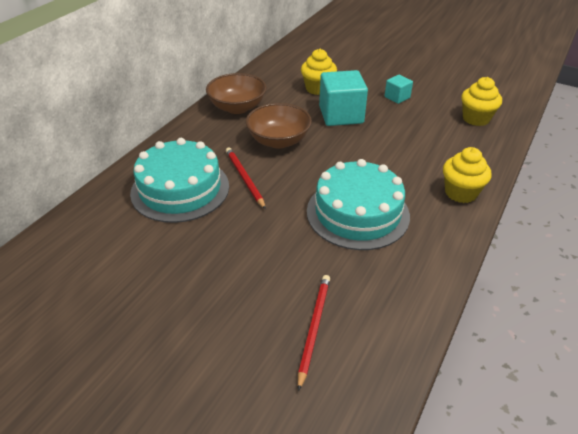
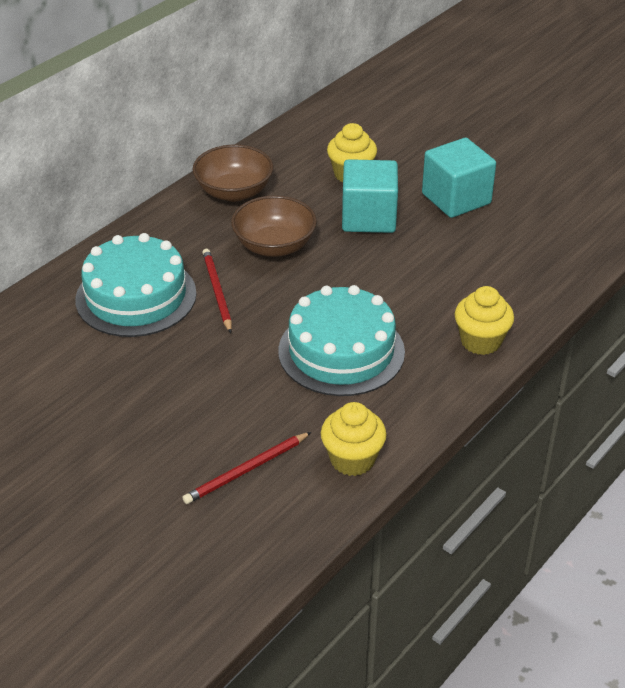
camera: 10 degrees right, 0 degrees up
red pencil [298,275,330,391] -> red pencil turned 150 degrees counterclockwise [182,432,311,504]
turquoise cube [385,75,413,104] -> turquoise cube [422,138,496,218], size x1.95
yellow cupcake [461,77,502,126] -> yellow cupcake moved to [321,402,387,476]

